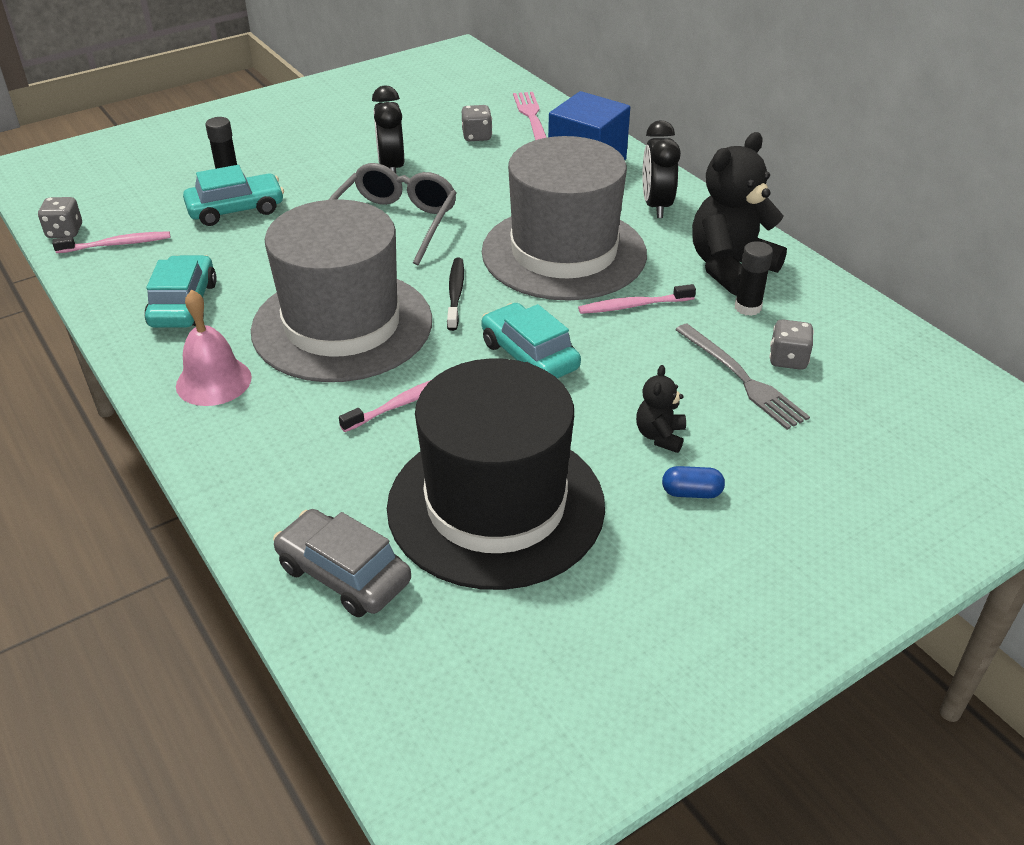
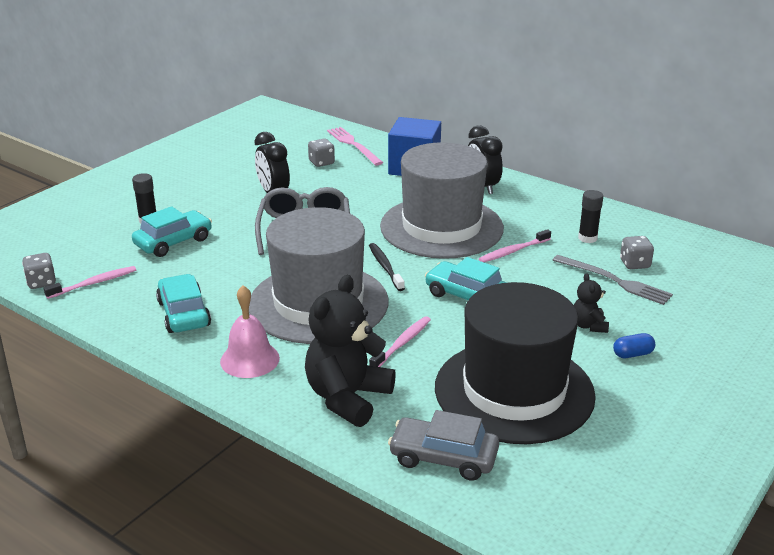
camera: 20 degrees left, 10 degrees down
black teddy bear [692,132,787,296] -> black teddy bear moved to [305,275,396,427]

